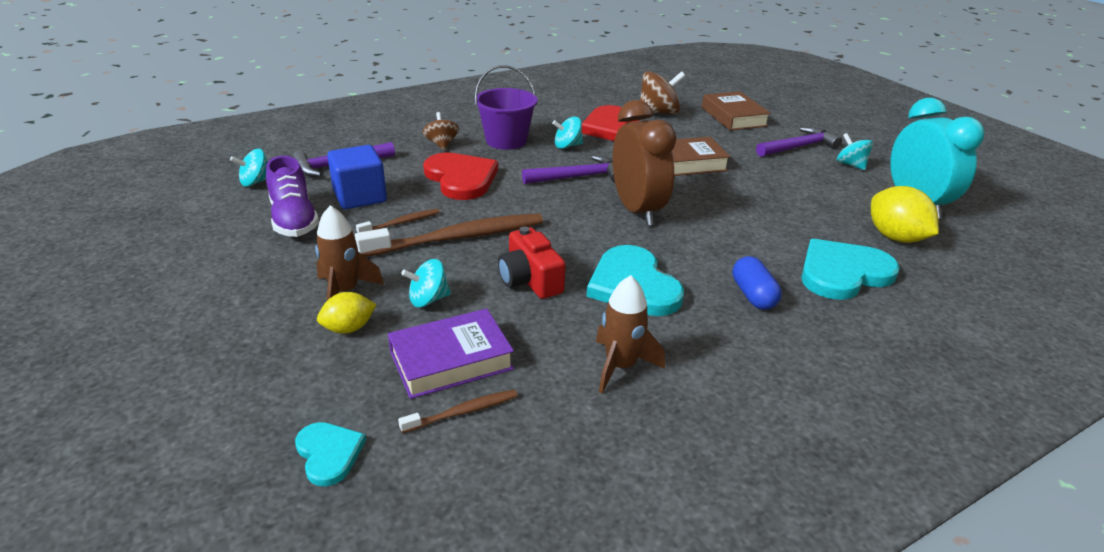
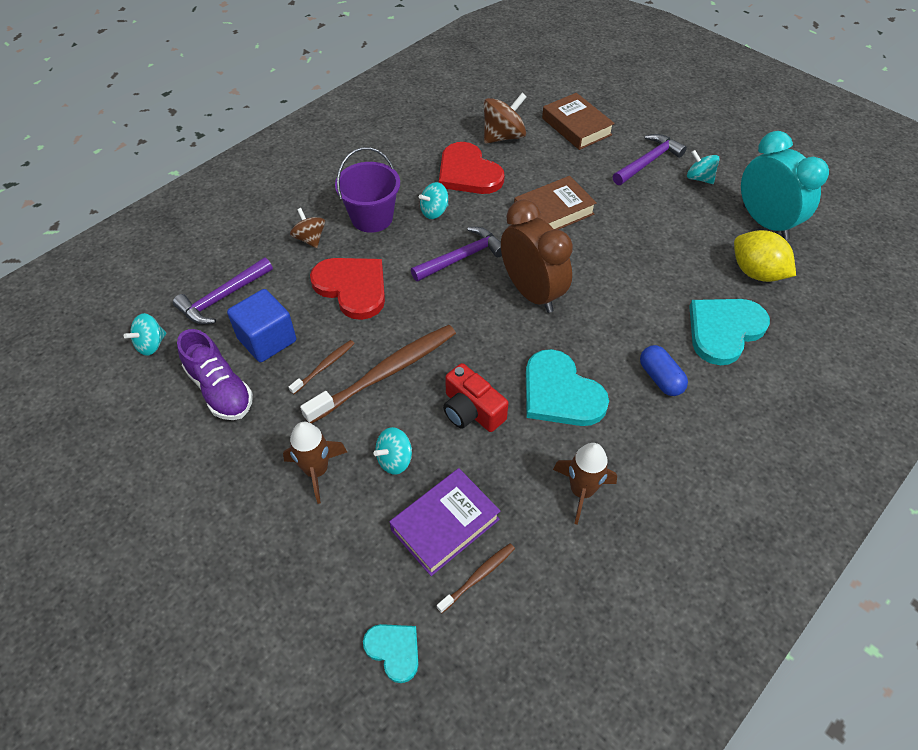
camera: 15 degrees left, 20 degrees up
yellow lemon [317,292,377,334] -> none

